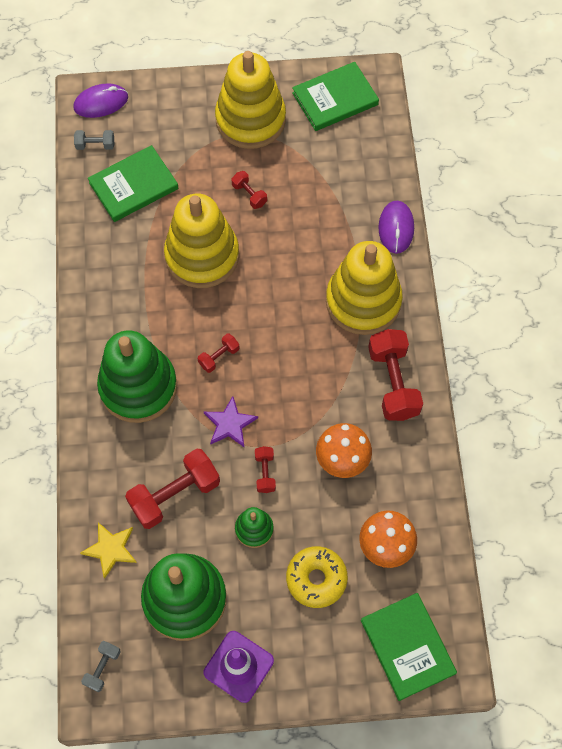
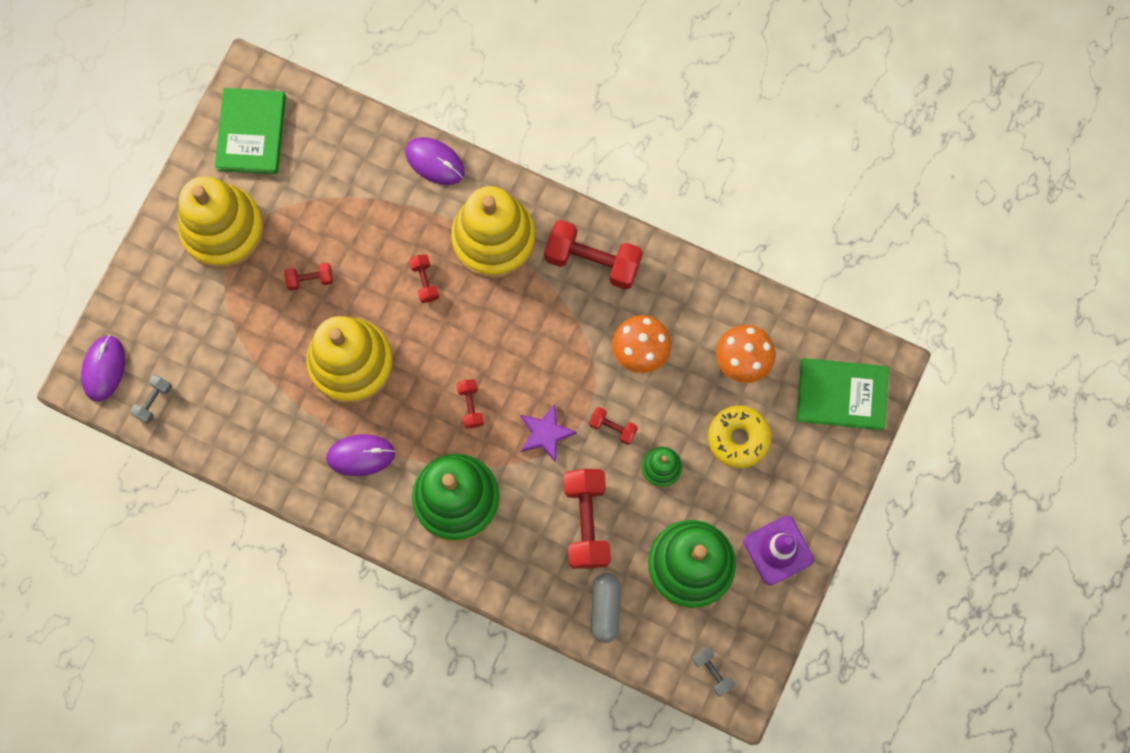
camera: 60 degrees left, 10 degrees up
yellow star [80,522,137,579] -> grey capsule [591,573,621,643]
green book [88,145,179,222] -> none
none -> purple mouse [326,434,395,476]
none -> red dumbbell [409,254,439,303]

